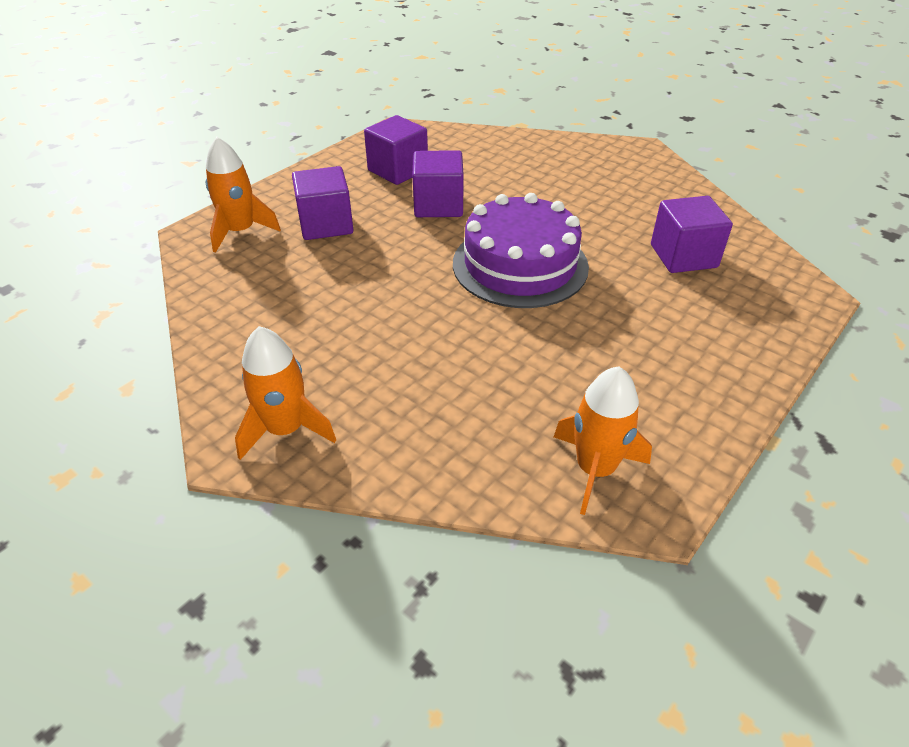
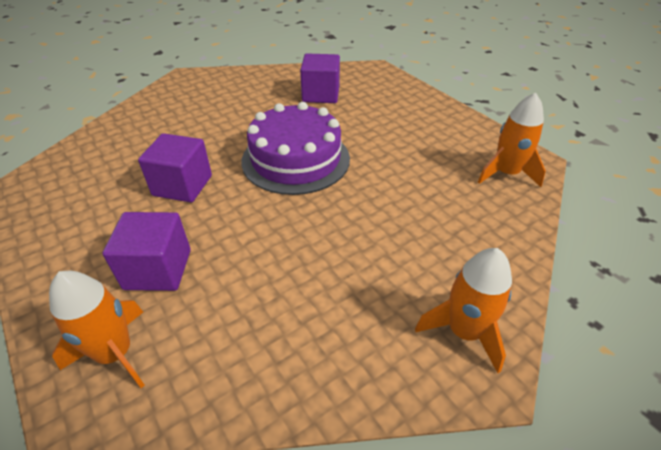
camera: 75 degrees left, 0 degrees up
purple cube [364,115,428,185] -> none

